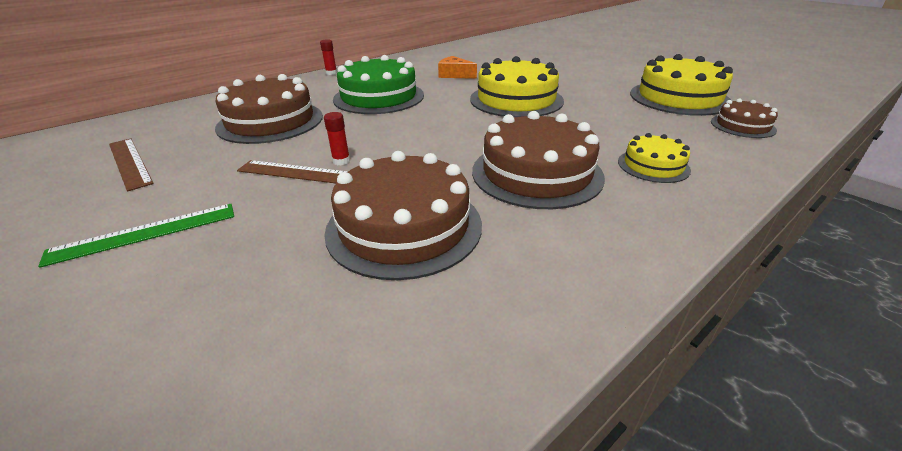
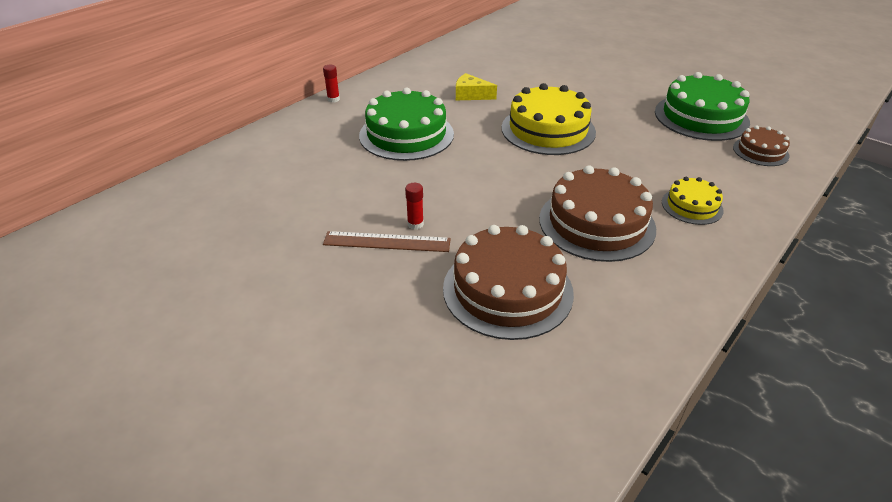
camera: 10 degrees left, 5 degrees up
green ruler [38,204,234,268] -> none
brown ruler [109,138,154,191] -> none
brown cake [215,74,323,144] -> none
orange cheese [438,56,477,79] -> yellow cheese [456,73,497,100]
yellow cake [630,54,733,116] -> green cake [655,72,750,141]

